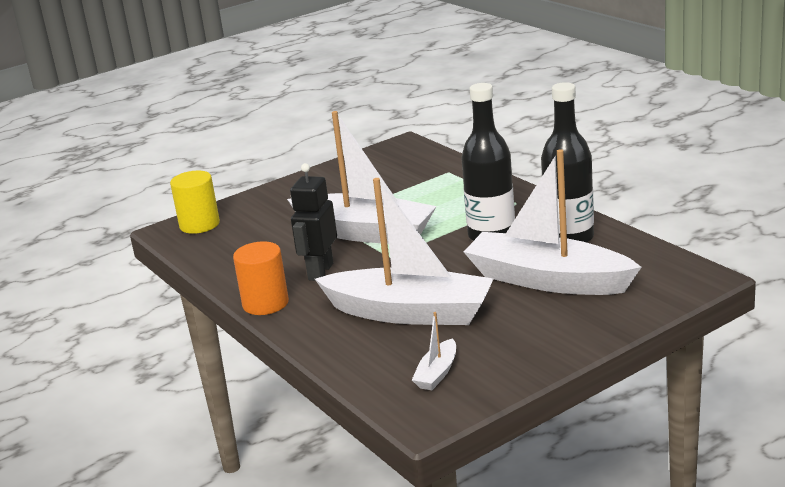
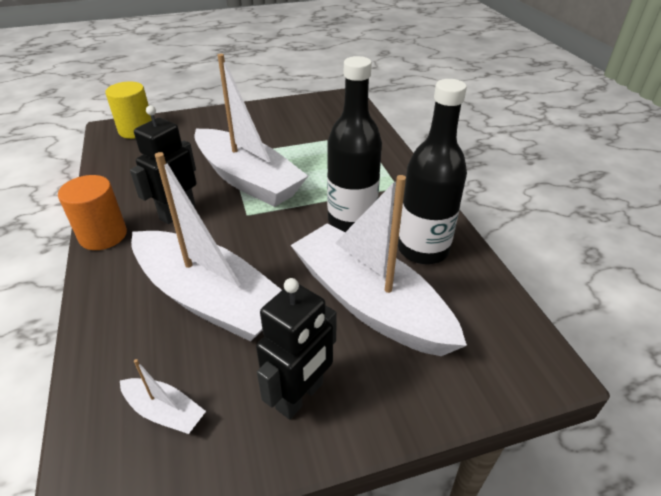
camera: 15 degrees right, 15 degrees up
white boat [412,312,456,390] -> white boat turned 105 degrees counterclockwise [120,359,206,434]
none -> black robot [256,278,337,420]

